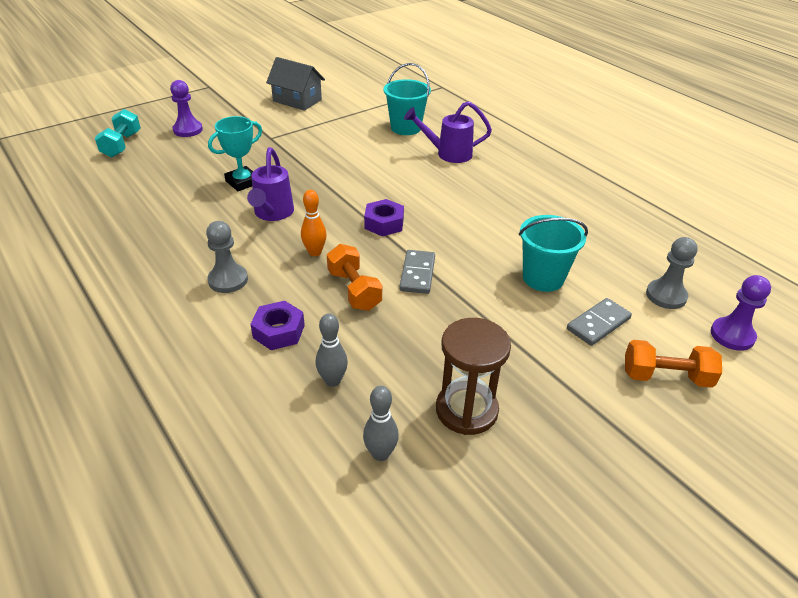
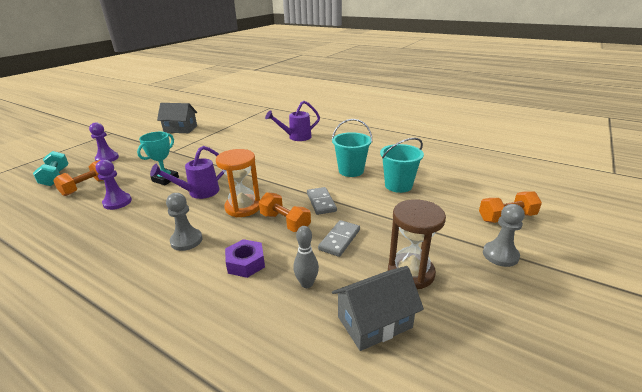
camera: 20 degrees left, 10 degrees down
purple watering can [247,147,294,221] -> purple watering can turned 75 degrees clockwise [150,146,224,199]
orange bowling pin [301,190,327,256] -> orange hourglass [216,149,260,217]
grey bowling pin [363,386,399,461] -> grey house [332,266,424,351]
purple nut [364,199,404,236] -> none
turquoise bucket [383,63,431,135] -> turquoise bucket moved to [332,119,372,177]
grey domino [567,298,632,346] -> grey domino moved to [318,220,360,257]
grey pawn [646,237,698,309] -> grey pawn moved to [483,204,525,267]
purple pawn [711,275,771,351] -> purple pawn moved to [96,160,132,210]
none -> orange dumbbell [53,160,103,196]

